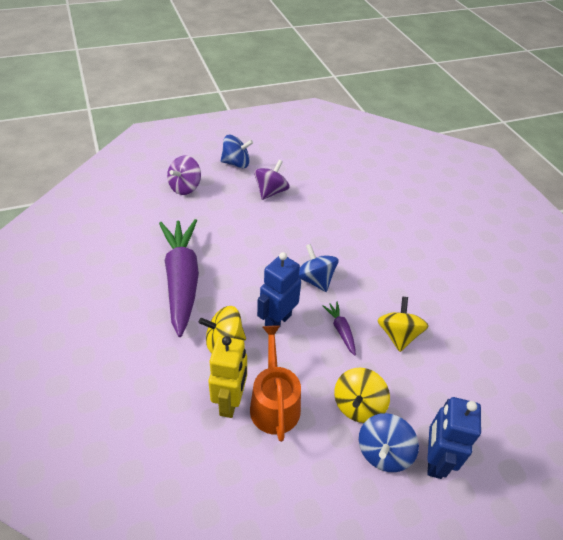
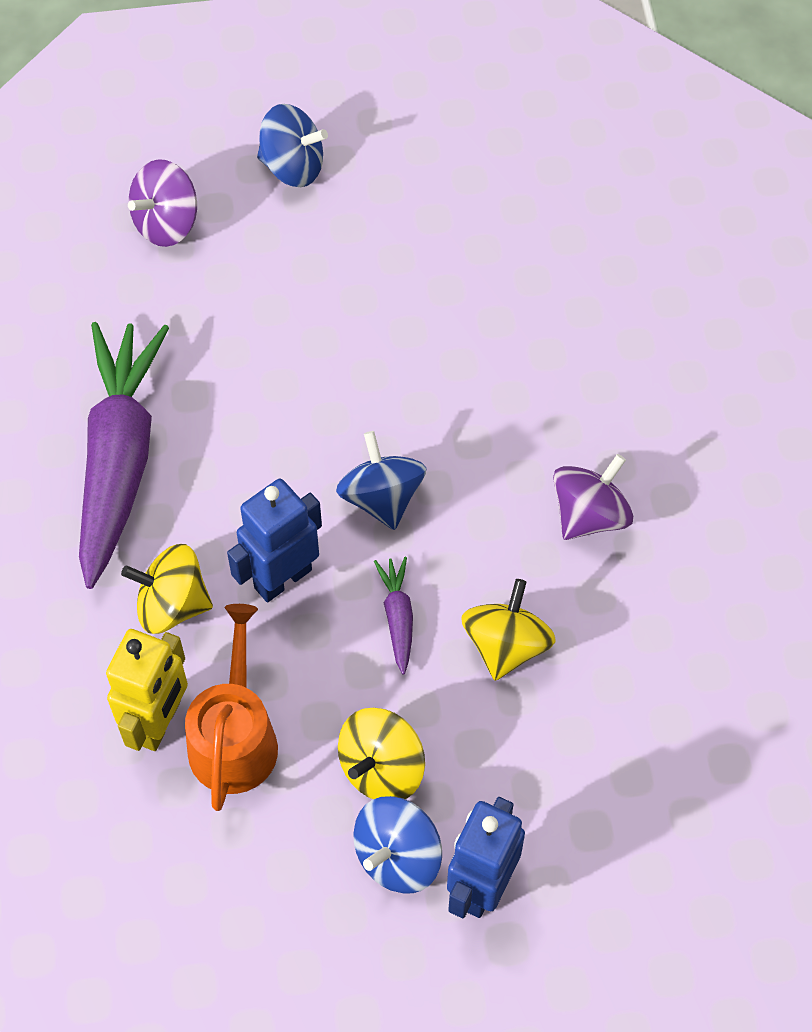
camera: 15 degrees right, 15 degrees up
purple spinning top [254,160,290,200] -> purple spinning top moved to [553,454,633,540]

